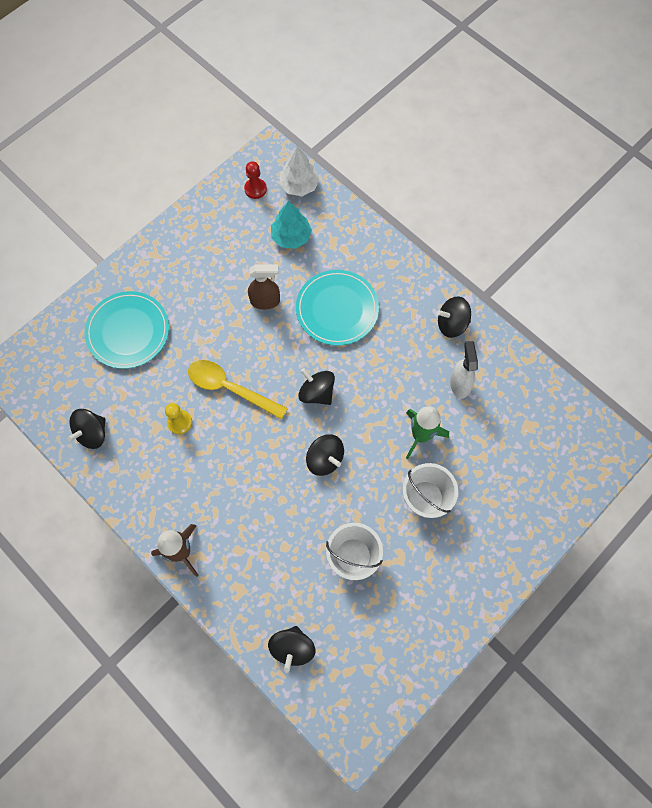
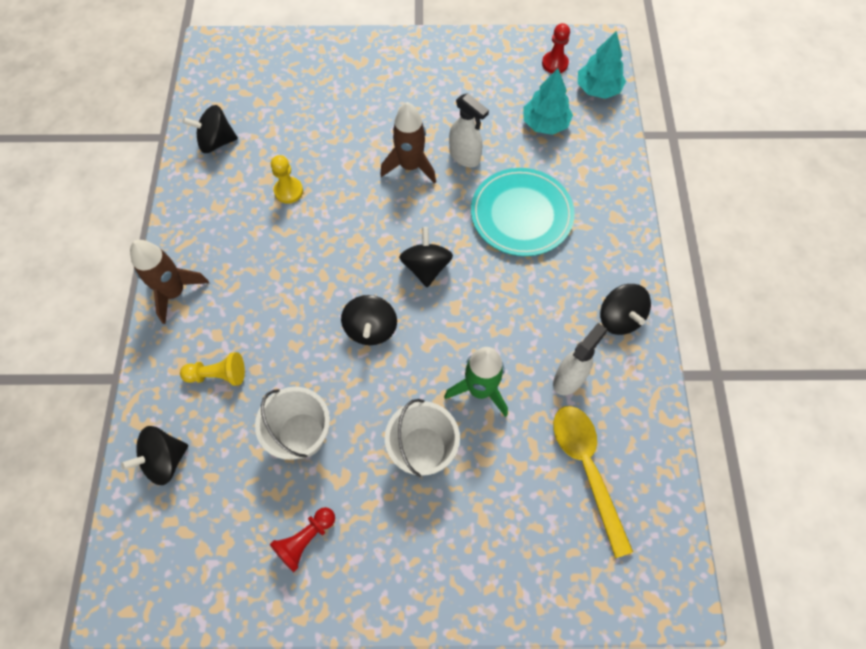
camera: 45 degrees right, 5 degrees down
turquoise plate [84,291,169,369] -> none
yellow spoon [188,360,288,420] -> yellow spoon moved to [553,406,633,558]
brown spray bottle [248,264,280,310] -> white spray bottle [449,93,489,167]
white tree [279,147,320,196] -> turquoise tree [578,31,626,99]
black spinning top [437,296,471,338] -> black spinning top turned 150 degrees counterclockwise [600,284,651,335]
none -> yellow pawn [180,352,245,386]
none -> red pawn [270,507,335,572]
none -> brown rocket [380,102,436,184]

